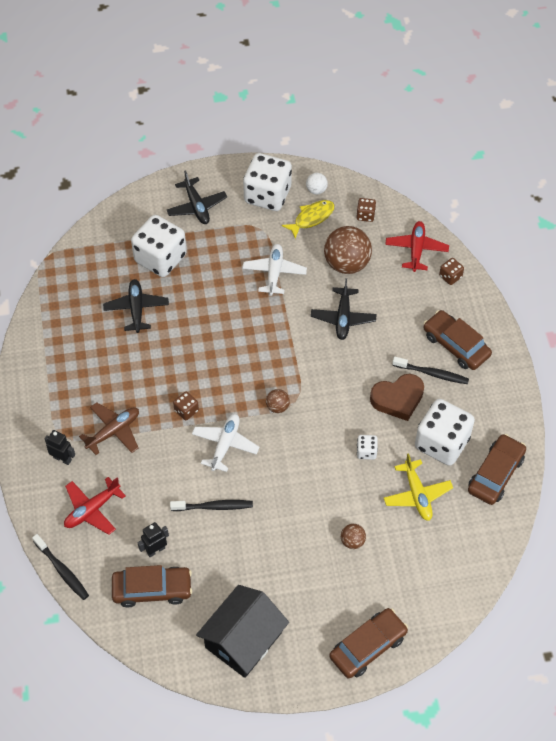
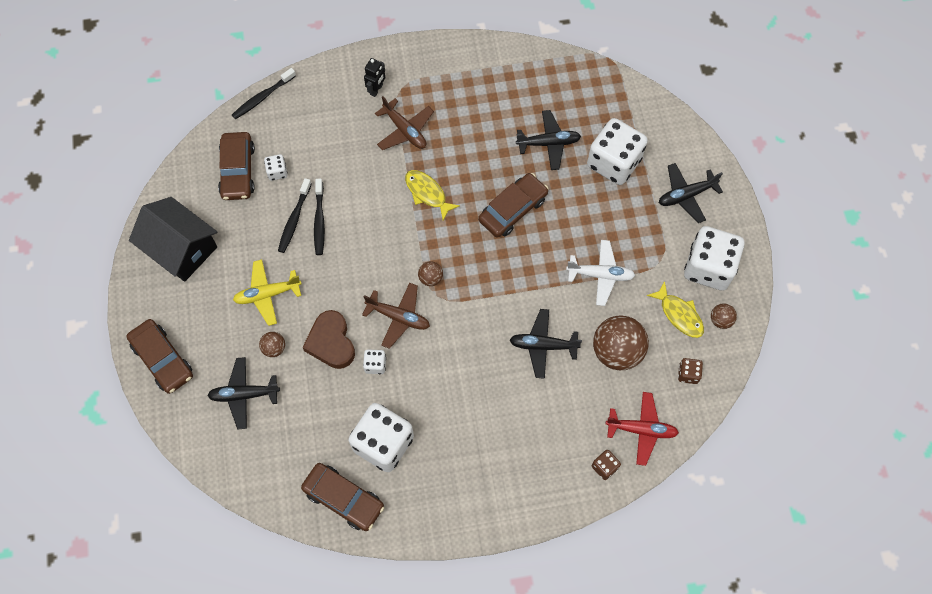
camera: 90 degrees right, 10 degrees up
red plane [64,477,126,535] -> none
black robot [137,522,169,557] -> white dice [264,154,288,181]
brown dice [173,391,199,420] -> yellow fish [405,170,459,220]
white plane [192,414,260,472] -> none
white ball [306,173,328,194] -> brown ball [711,304,737,329]
brown heart [370,374,424,421] -> brown heart moved to [303,310,355,369]
yellow plane [384,453,453,521] -> yellow plane moved to [233,259,302,326]
black toothbrush [392,356,469,384] -> black toothbrush moved to [278,178,312,253]
brown car [423,310,492,370] -> brown car moved to [478,173,548,238]
none -> black plane [207,357,280,430]
none -> brown plane [362,283,430,349]

